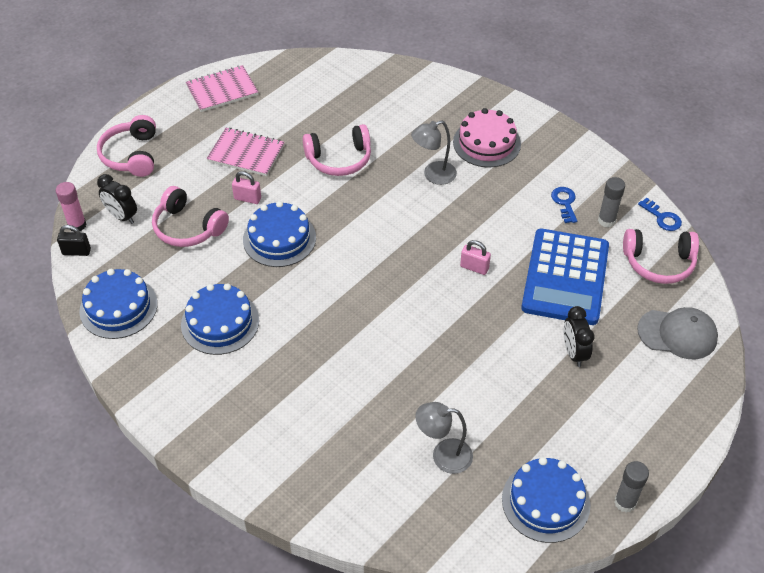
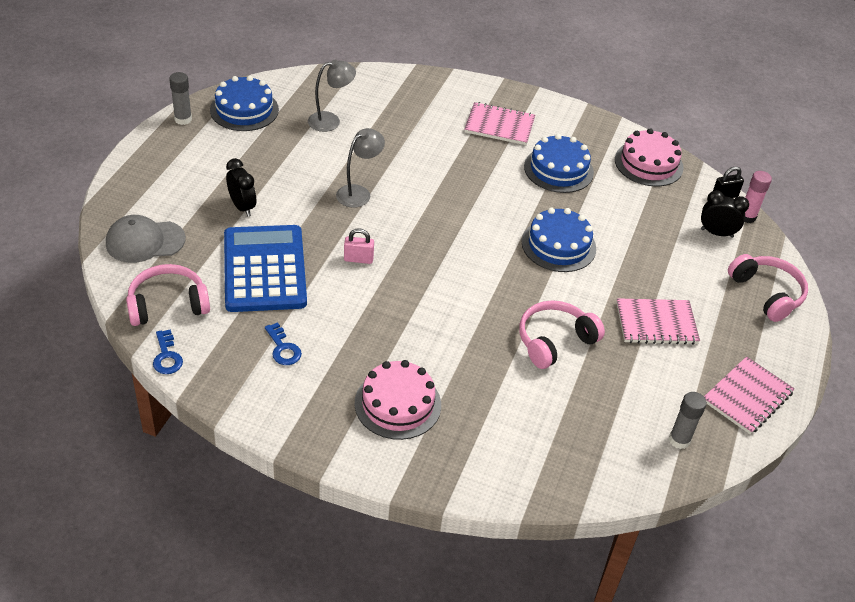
camera: 155 degrees right, 5 degrees down
blue cake [79,269,158,339] -> pink cake [615,128,684,186]
pink headphones [152,186,229,247] -> none
pink padlock [232,171,261,204] -> none
grey lamp [411,120,457,185] -> grey lamp moved to [336,128,385,208]
grey glue stick [598,177,625,228] -> grey glue stick moved to [669,392,707,449]
blue key [638,198,682,231] -> blue key turned 135 degrees counterclockwise [153,329,183,374]
none -> pink notebook [465,102,535,145]

